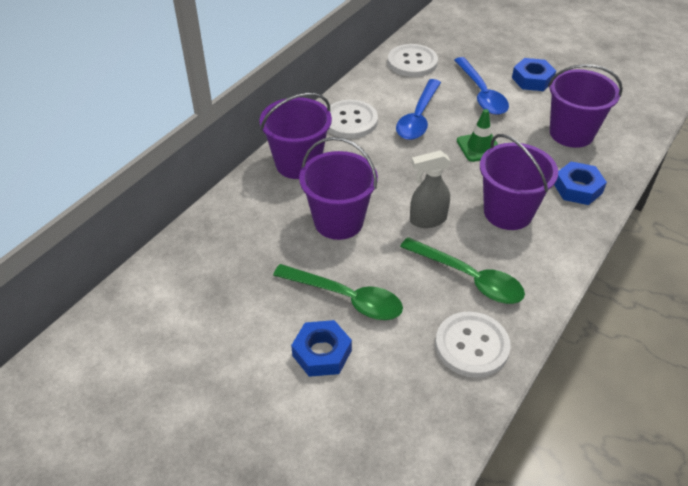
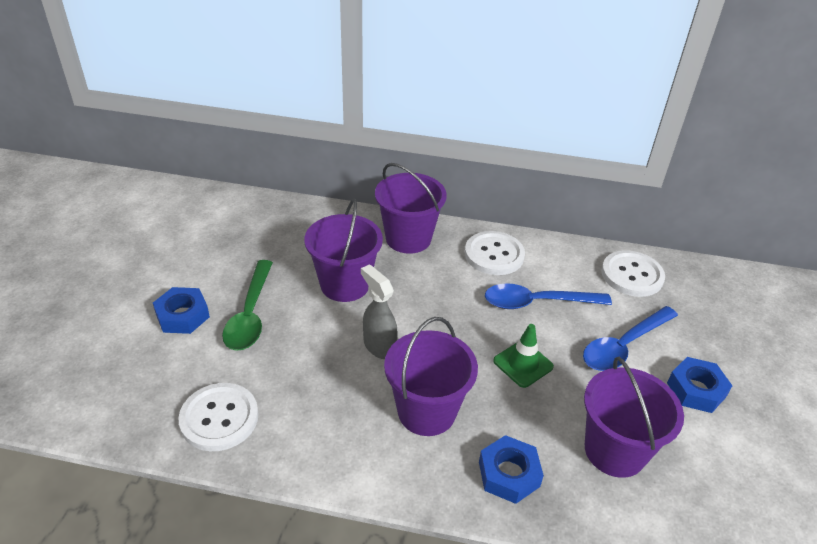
camera: 65 degrees right, 5 degrees down
green spoon [400,237,525,304] -> none

